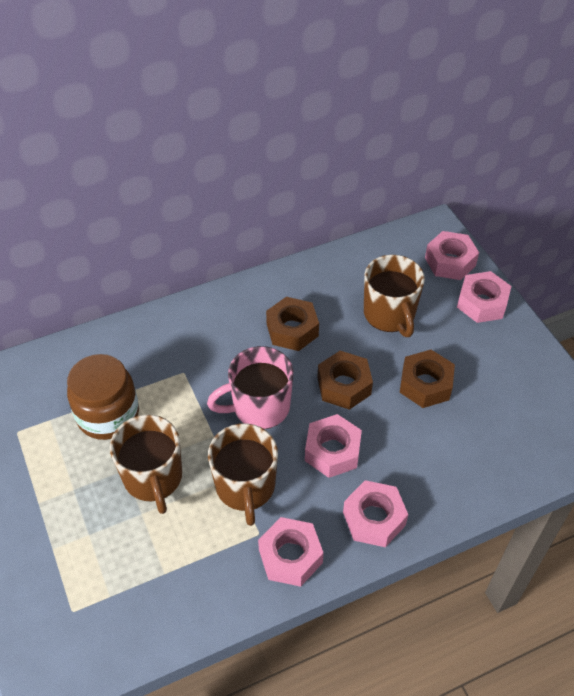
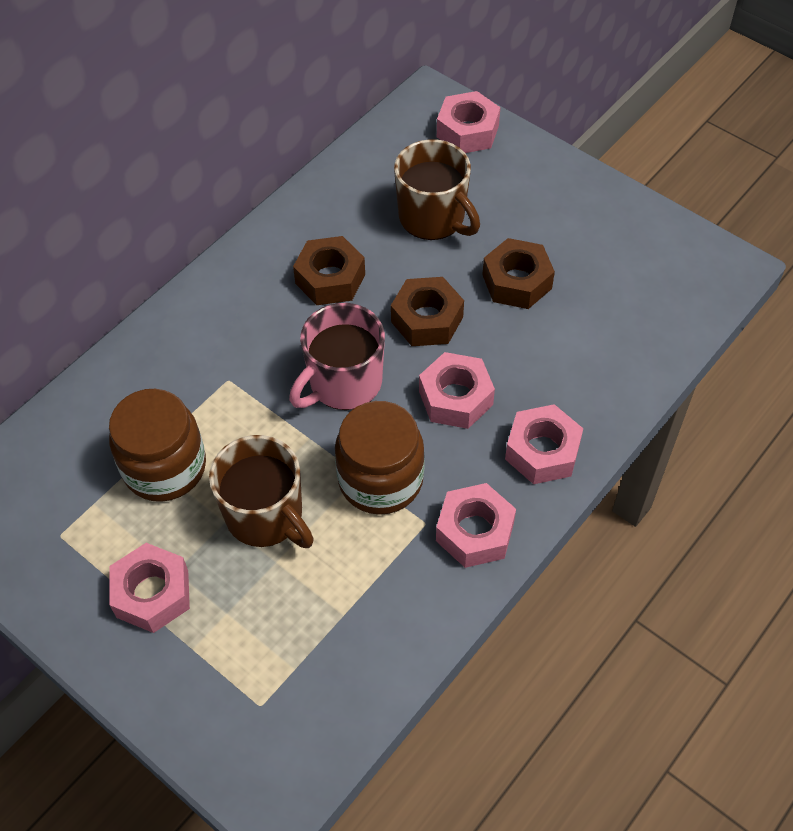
camera: 25 degrees left, 5 degrees up
brown mug [208,423,278,526] -> brown jar [335,401,425,515]
pink nut [457,271,511,323] -> pink nut moved to [109,543,190,633]

